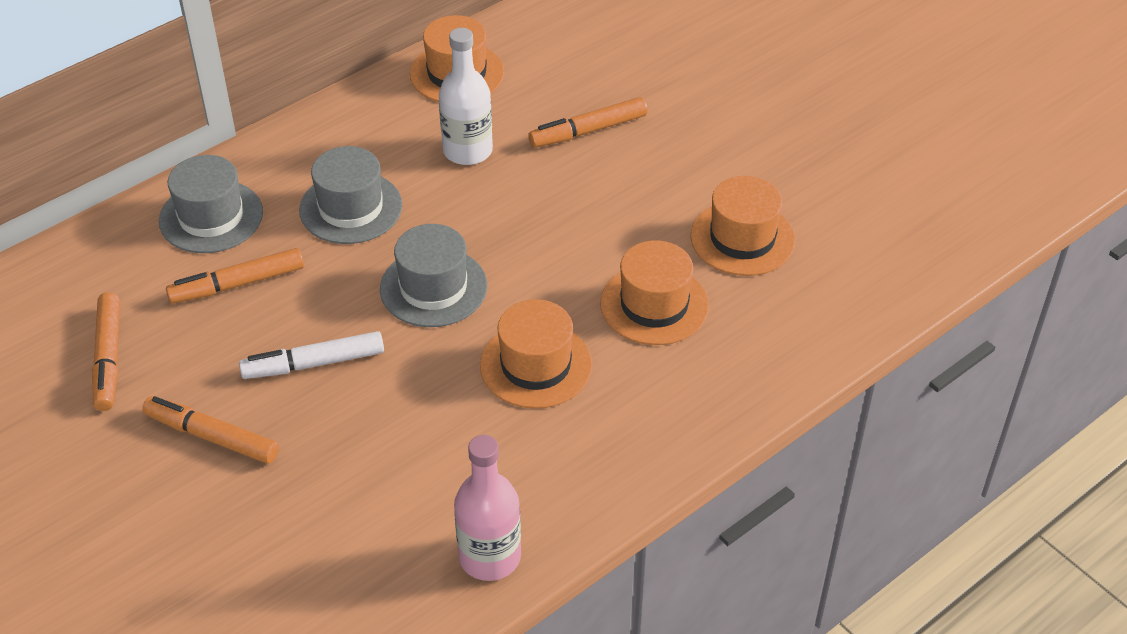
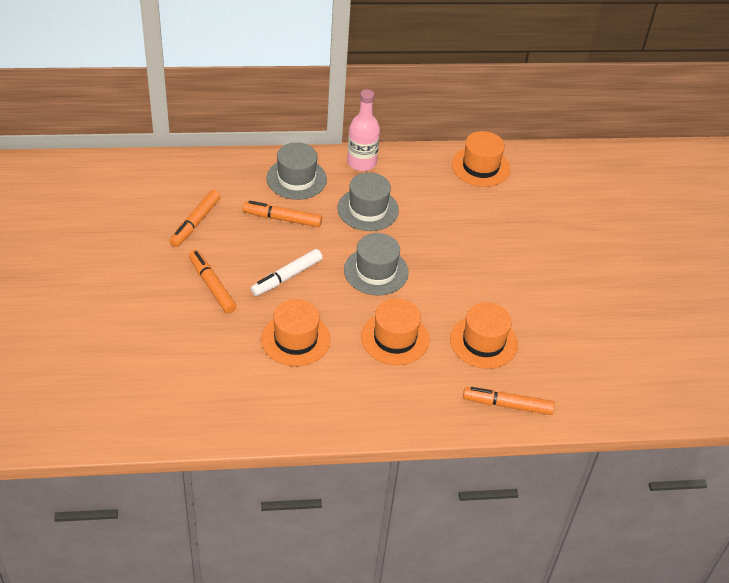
camera: 30 degrees right, 0 degrees up
white marker [239,331,384,379] -> white marker turned 60 degrees counterclockwise [250,249,323,296]
white bottle [439,28,493,165] -> none
pink bottle [454,435,521,581] -> pink bottle moved to [347,89,380,171]
orange marker [528,97,647,148] -> orange marker moved to [463,387,555,415]
orange hat [690,176,795,276] -> orange hat moved to [261,299,330,366]

